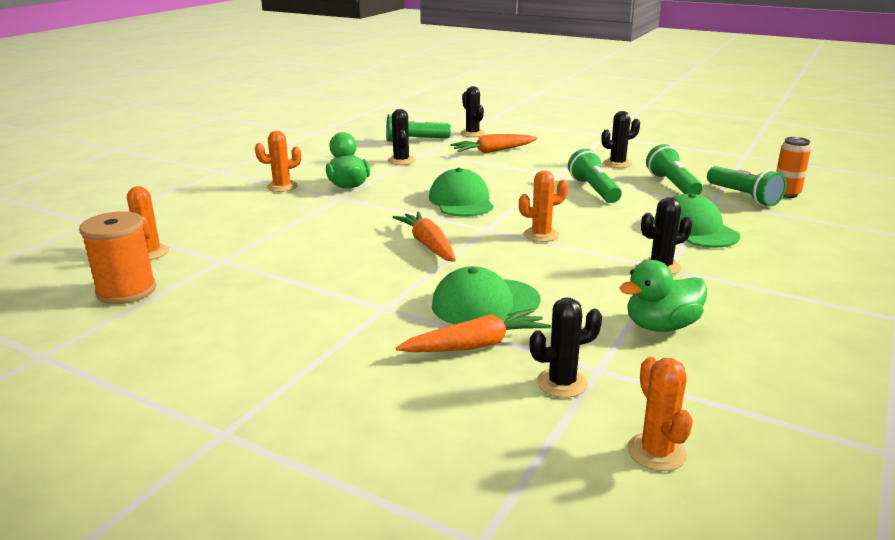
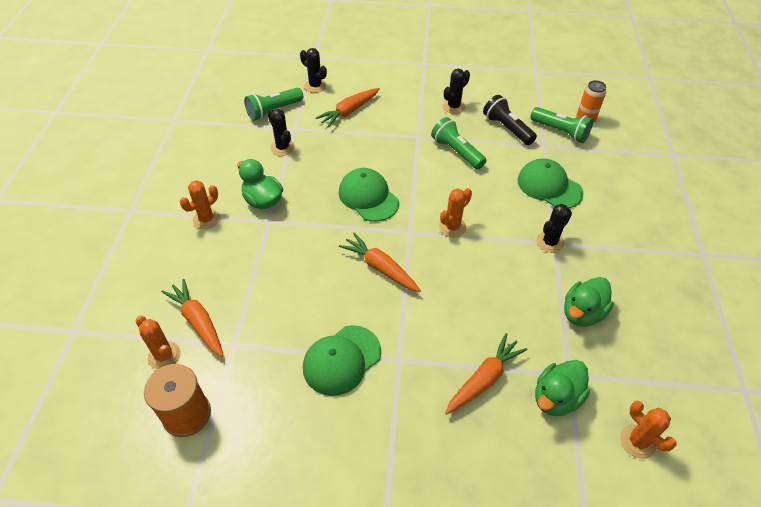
camera: 25 degrees left, 25 degrees up
green cap [432,266,541,325] -> green cap moved to [303,325,381,396]
black cactus [530,298,602,398] -> green duck [535,360,590,416]
green flashlight [646,144,703,195] -> black flashlight [483,95,537,145]
none -> orange carrot [161,279,223,357]

